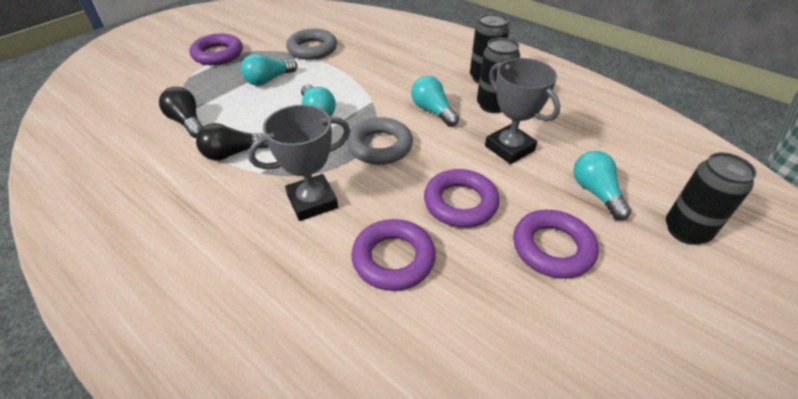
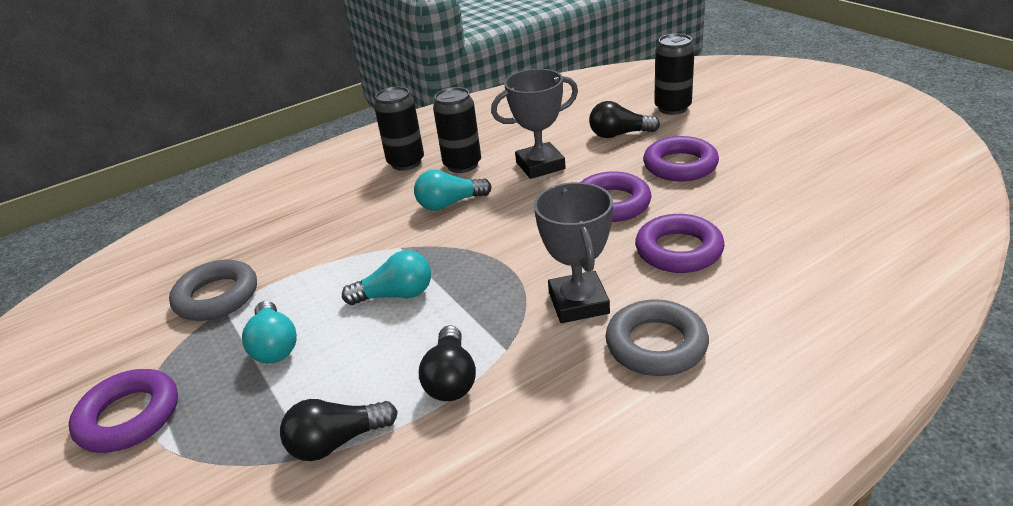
camera: 70 degrees left, 10 degrees down
grey ring [347,117,413,165] -> grey ring moved to [606,299,709,376]
turquoise light bulb [573,151,631,220] -> black light bulb [589,101,660,138]

